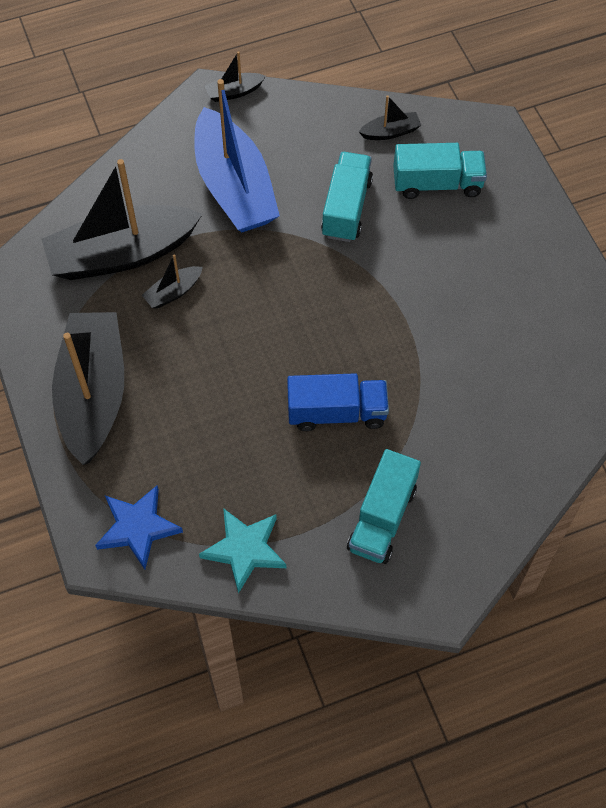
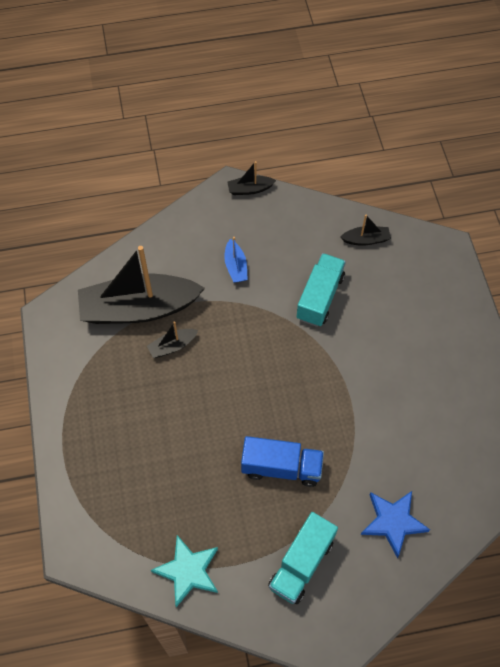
camera: 10 degrees right, 0 degrees up
black boat [52,312,124,465] -> none
blue star [95,485,183,569] -> blue star moved to [361,491,430,558]
blue boat [195,79,280,232] -> blue boat [224,237,248,283], size x0.42
turquoise truck [393,143,487,199] -> none

